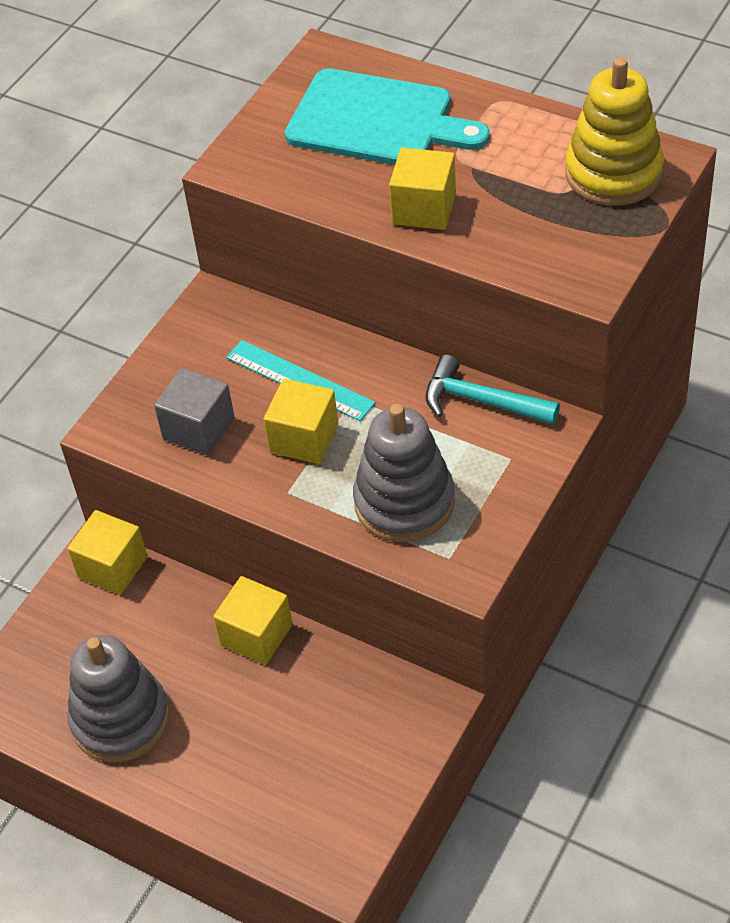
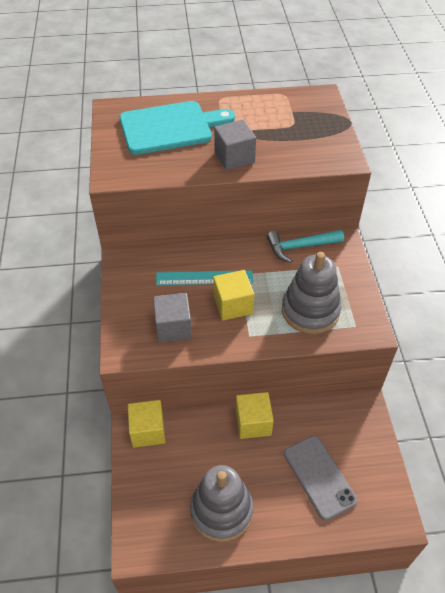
camera: 40 degrees left, 0 degrees up
yellow cube [389,147,456,230] -> grey cube [214,120,256,170]
yellow stacking toy [565,57,664,206] -> none
none -> grey phone [284,436,358,521]

